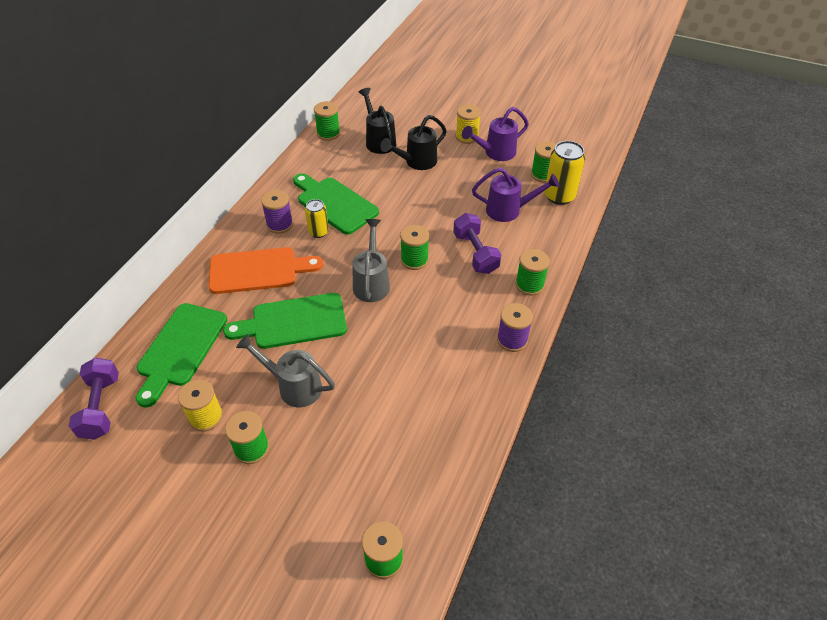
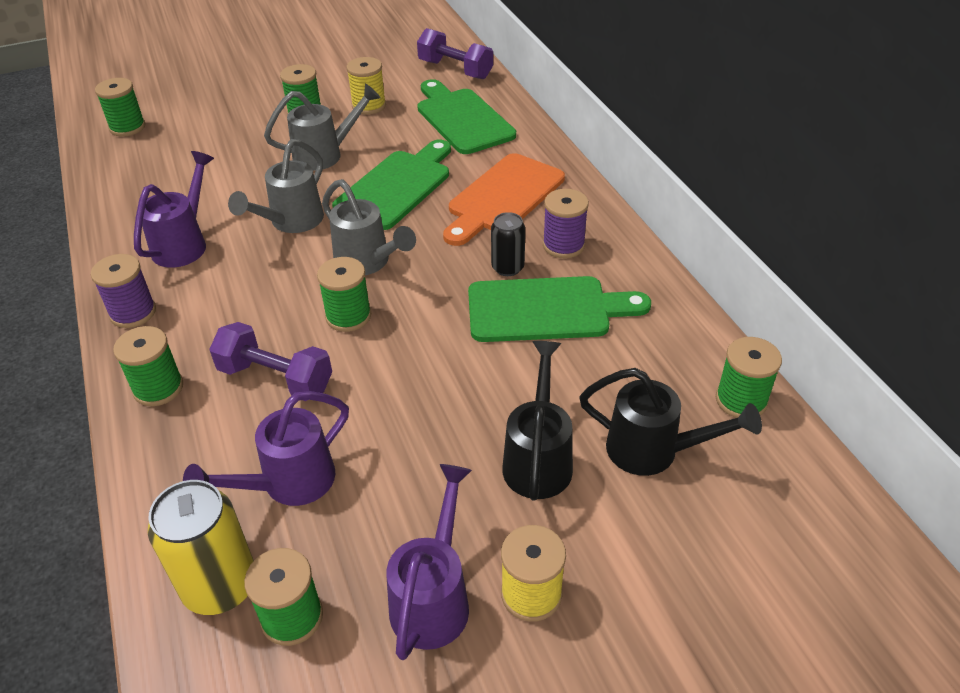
camera: 135 degrees right, 5 degrees down
yellow can [305,199,329,238] -> black can [491,212,525,276]
none -> purple watering can [134,151,214,268]
none -> grey watering can [228,139,324,233]

